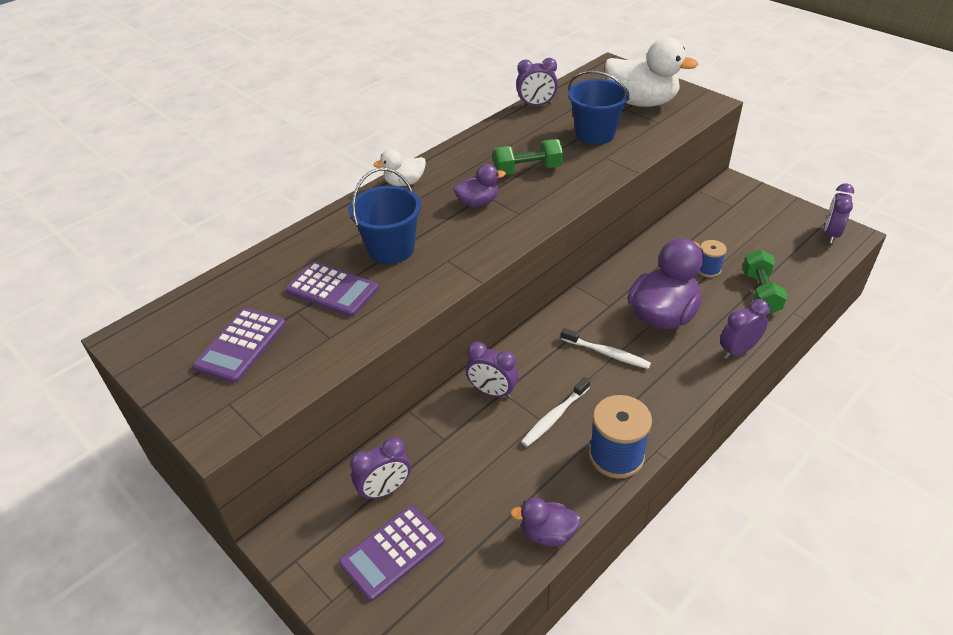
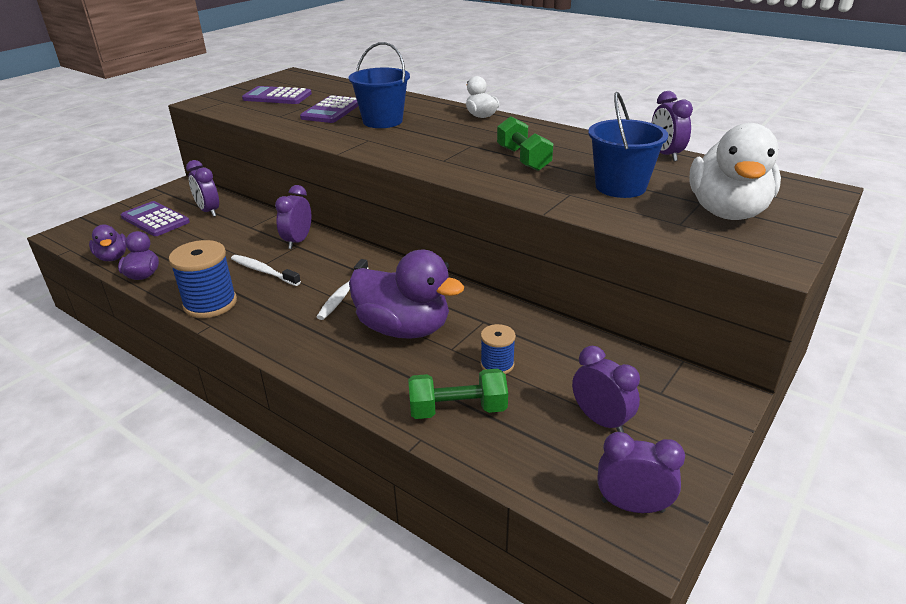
camera: 80 degrees right, 10 degrees down
purple duck [454,164,506,207] -> purple duck moved to [89,225,127,261]
purple clock [720,299,770,359] -> purple clock moved to [572,346,640,433]

